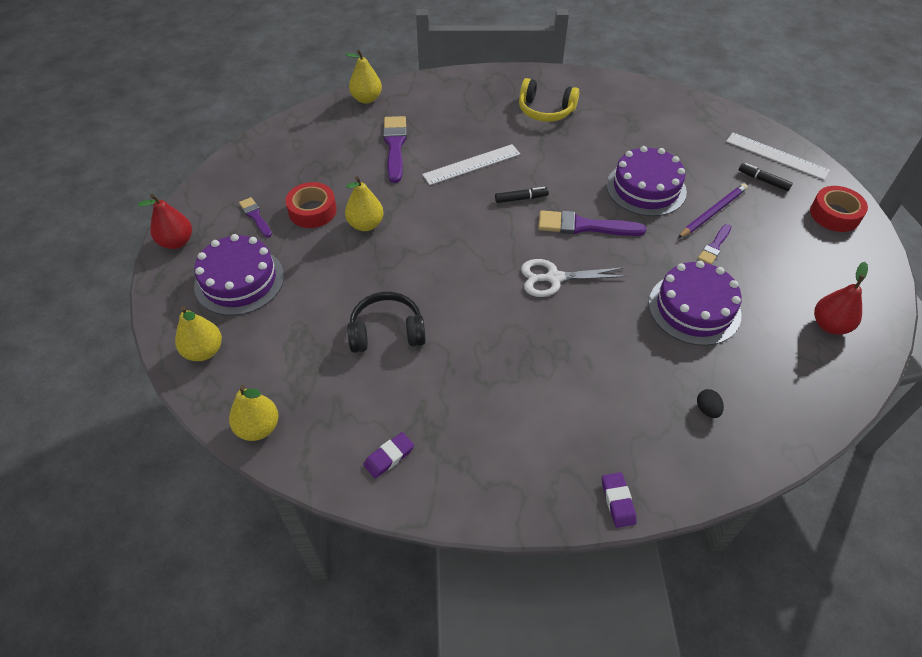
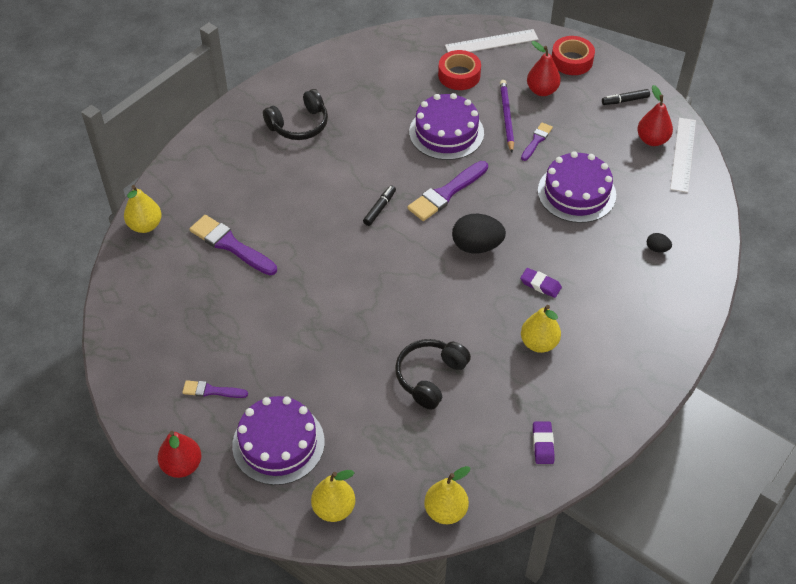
camera: 50 degrees left, 0 degrees up
red tape [285,182,337,228] -> red tape moved to [438,50,481,90]
yellow pear [345,176,384,231] -> yellow pear moved to [521,305,561,353]
white ruler [422,144,521,185] -> white ruler moved to [670,118,696,193]
yellow headphones [519,78,579,122] -> black headphones [263,89,328,140]
white scissors [521,259,627,297] -> black egg [452,214,506,253]
purple eraser [602,472,637,528] -> purple eraser moved to [520,268,562,298]
purple brush [698,224,731,265] -> purple brush turned 135 degrees counterclockwise [521,123,553,161]
black marker [739,163,793,191] -> black marker moved to [602,89,650,105]
none -> red pear [527,41,561,96]

